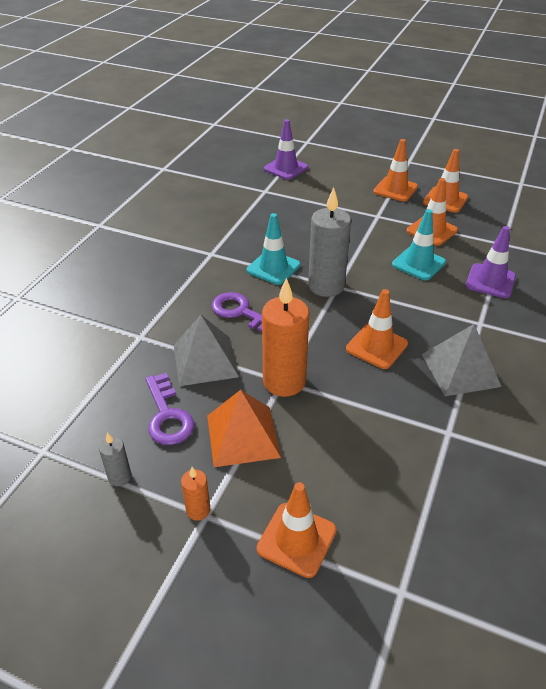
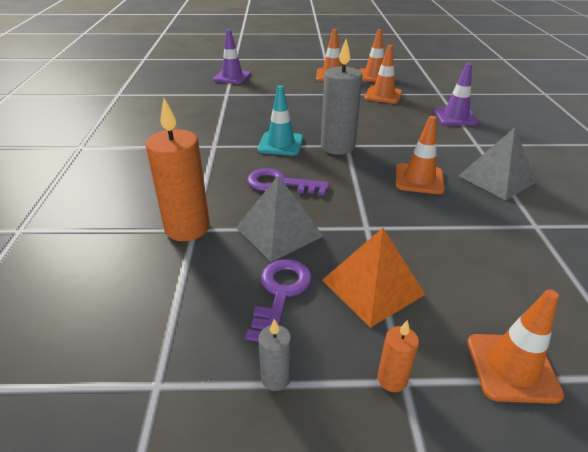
camera: 25 degrees left, 5 degrees down
purple key [145,373,194,445] -> purple key turned 120 degrees counterclockwise [245,259,312,342]
orange candle [262,278,309,397] -> orange candle moved to [146,98,210,241]
turquoise traffic cone [392,209,446,280] -> none

